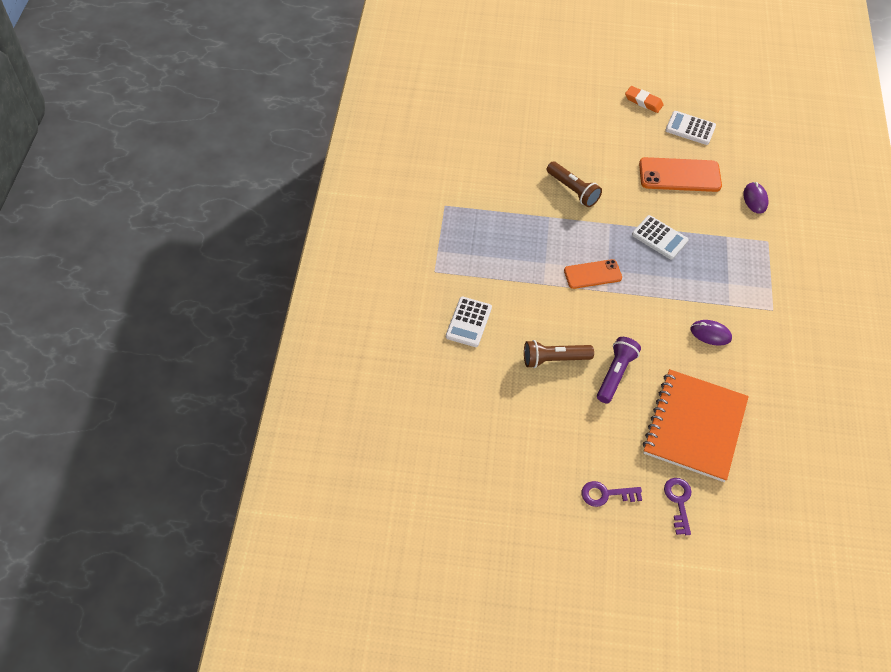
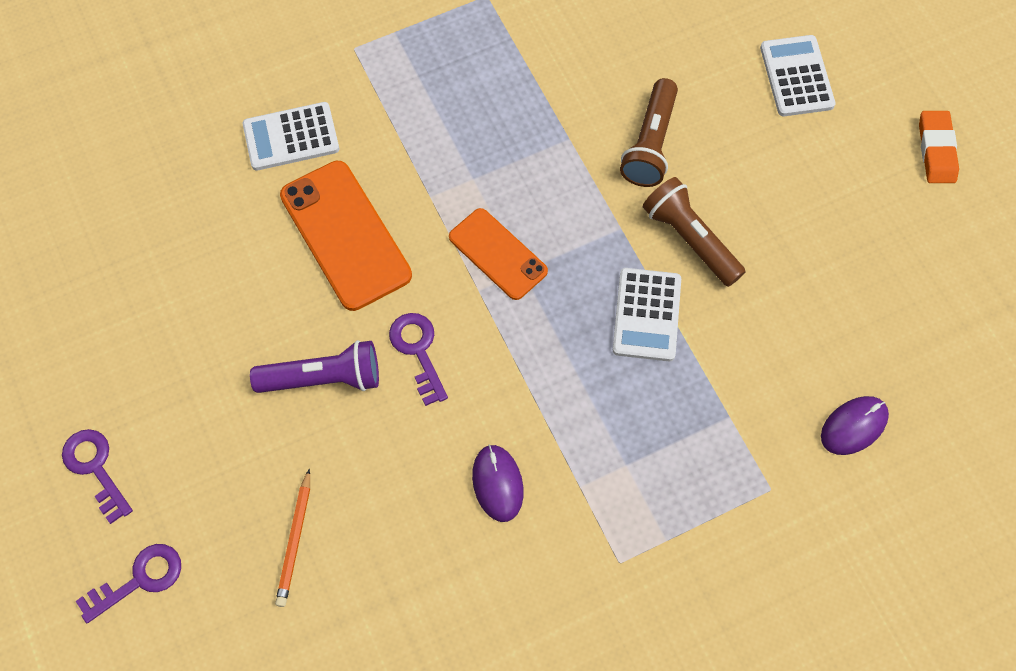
camera: 60 degrees right, 10 degrees up
brown flashlight [524,340,594,368] -> brown flashlight moved to [643,177,746,287]
orange phone [639,157,722,192] -> orange phone moved to [280,161,412,311]
orange notebook [643,369,749,482] -> orange pencil [275,469,310,607]
white calculator [665,111,716,145] -> white calculator moved to [760,35,836,116]
none -> purple key [389,313,448,406]

